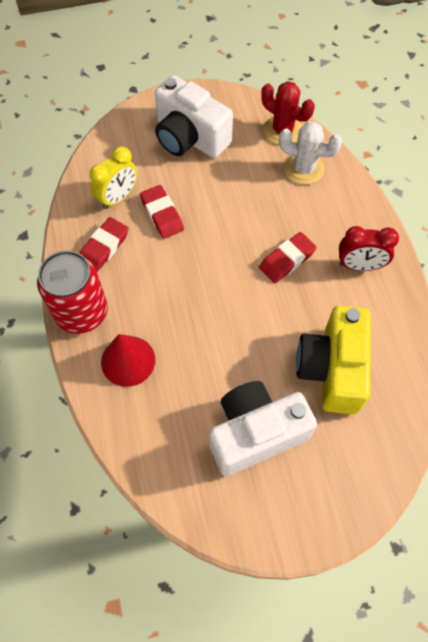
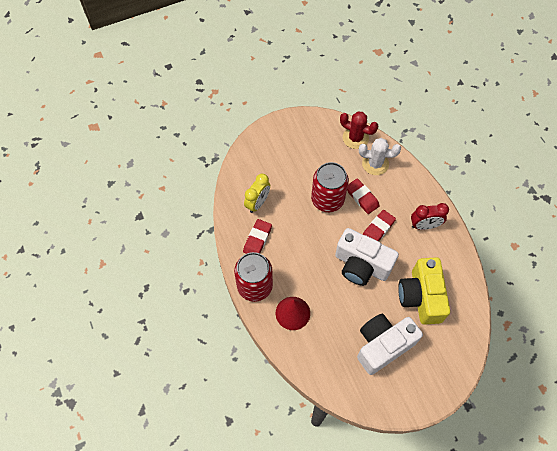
camera: 10 degrees left, 0 degrees up
red eraser [140,185,184,239] -> red eraser moved to [347,178,380,214]
white camera [155,75,233,158] -> white camera moved to [335,228,399,286]
none -> red can [311,162,349,212]

